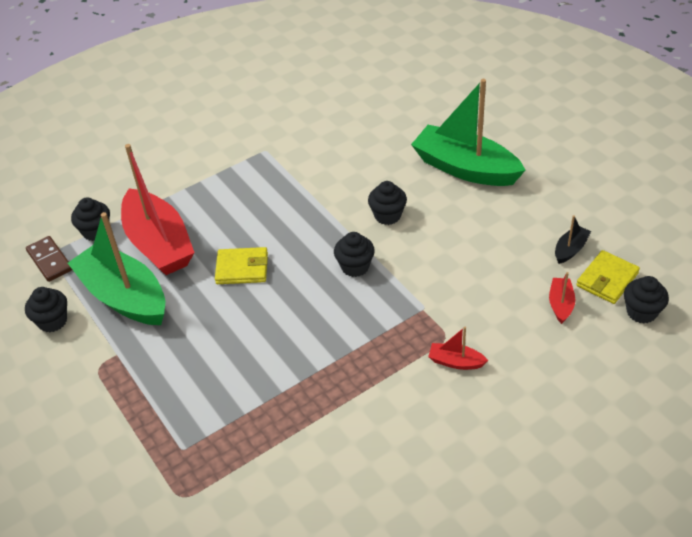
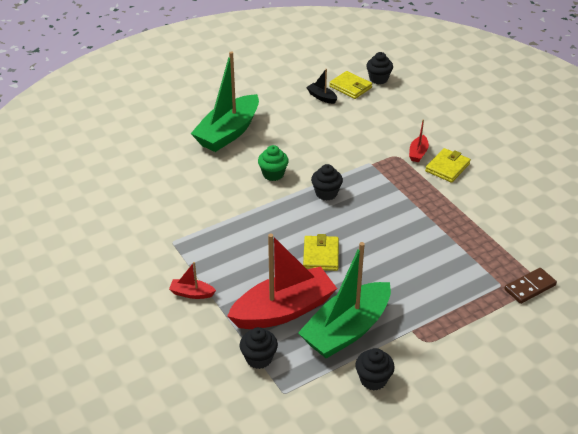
camera: 90 degrees left, 5 degrees down
brown domino [26,236,72,282] -> brown domino moved to [504,268,557,304]
black cupcake [368,181,407,225] -> green cupcake [258,145,289,181]
red boat [549,272,575,324] -> red boat moved to [169,262,216,299]
none -> yellow wallet [425,148,471,183]

